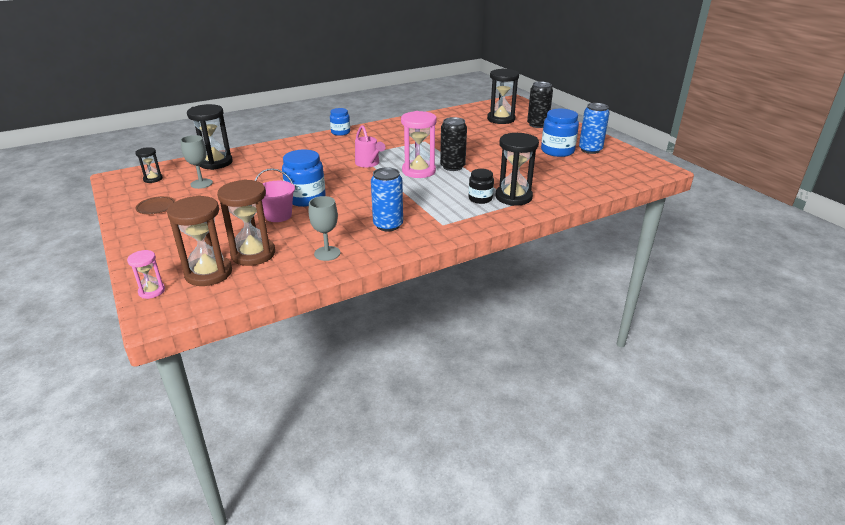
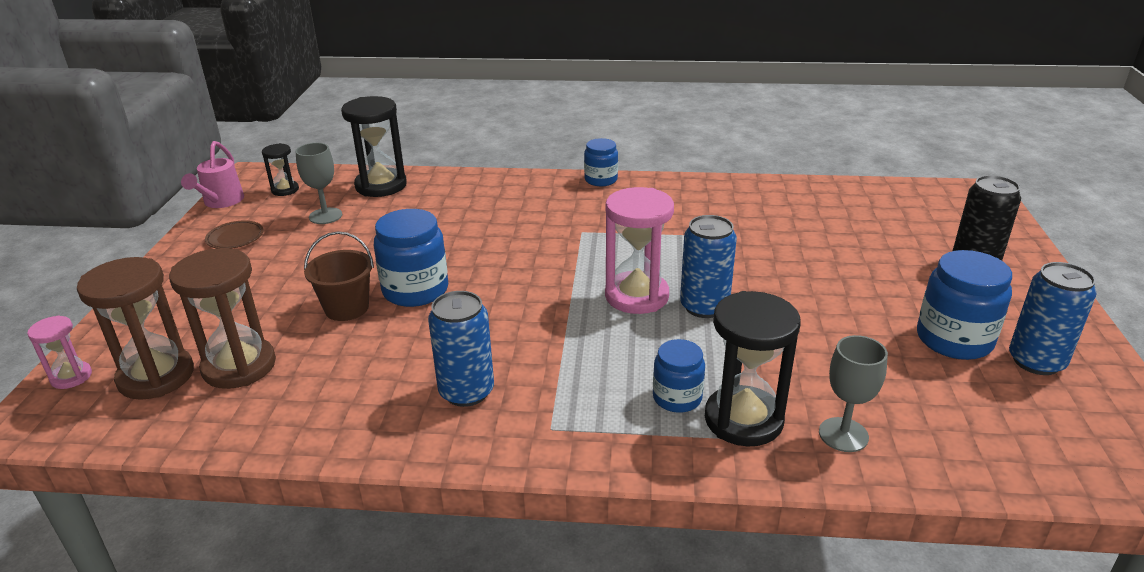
camera: 35 degrees right, 0 degrees up
pink bucket [255,168,295,222] -> brown bucket [304,231,374,321]
grey goblet [309,196,340,261] -> grey goblet moved to [819,335,888,452]
pink watering can [355,125,385,167] -> pink watering can moved to [181,141,244,208]
black can [440,117,467,171] -> blue can [680,215,737,318]
black jar [469,169,494,204] -> blue jar [653,339,705,413]
black hourglass [487,69,519,124] -> none

